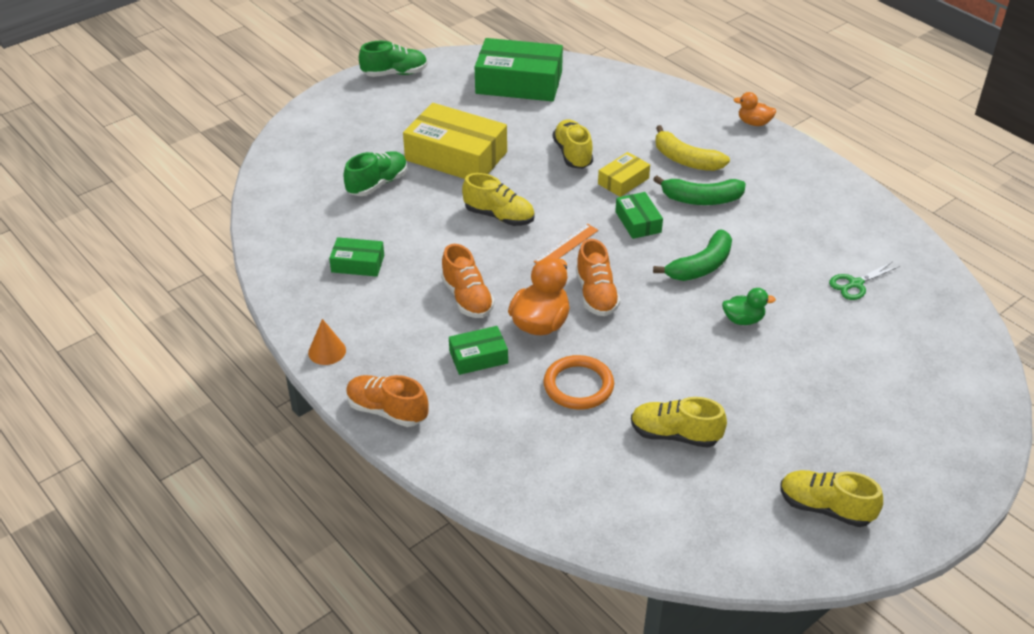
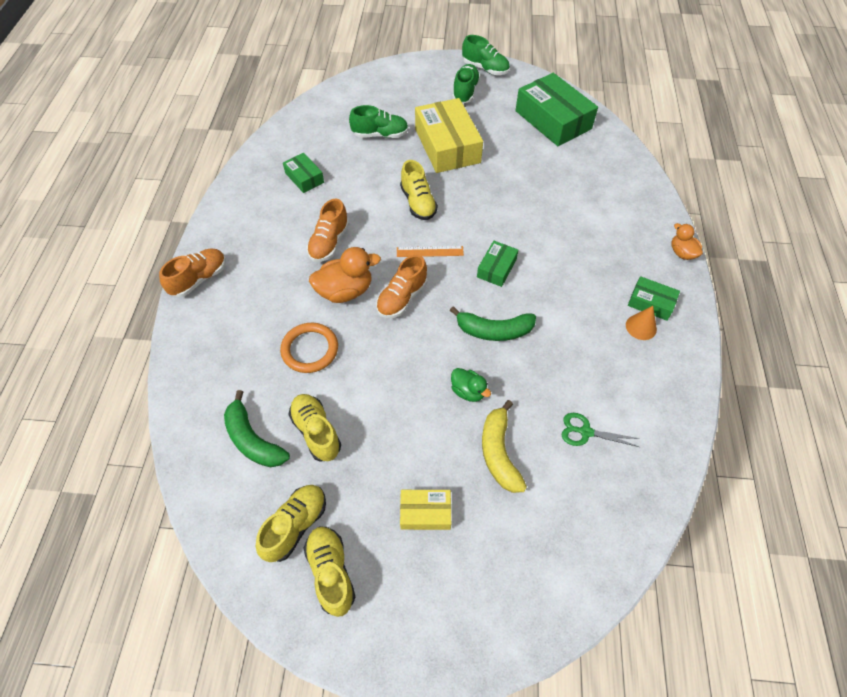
camera: 45 degrees right, 15 degrees up
orange cone [308,319,346,365] -> orange cone moved to [626,306,657,340]
orange shoe [346,375,429,427] -> orange shoe turned 60 degrees clockwise [159,249,226,297]
green box [449,326,508,375] -> green box moved to [628,276,680,321]
yellow shoe [553,119,593,169] -> yellow shoe moved to [256,485,326,562]
yellow box [598,152,650,197] -> yellow box moved to [400,490,451,530]
green banana [653,176,745,205] -> green banana moved to [224,390,290,467]
yellow banana [655,125,730,171] -> yellow banana moved to [482,400,527,493]
none -> green shoe [453,64,480,103]

